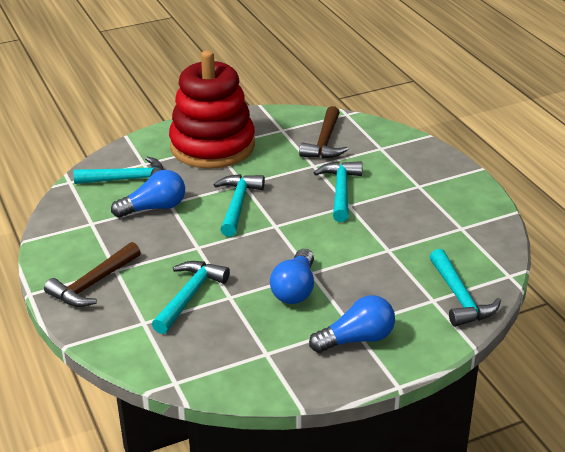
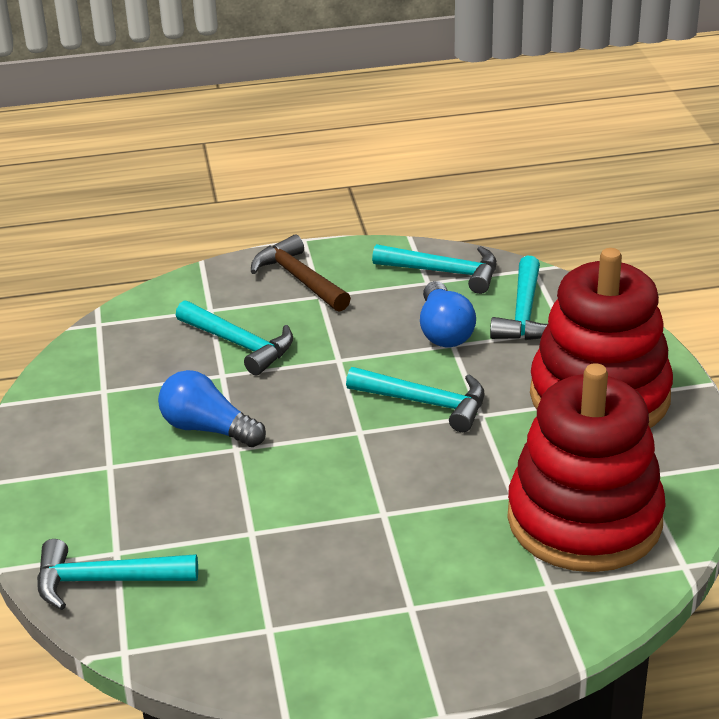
camera: 105 degrees right, 0 degrees up
brown hammer [299,106,348,158] -> red stacking toy [508,363,666,572]
blue light bulb [309,295,395,353] -> none
turquoise hammer [314,161,363,222] -> turquoise hammer moved to [372,244,496,294]

